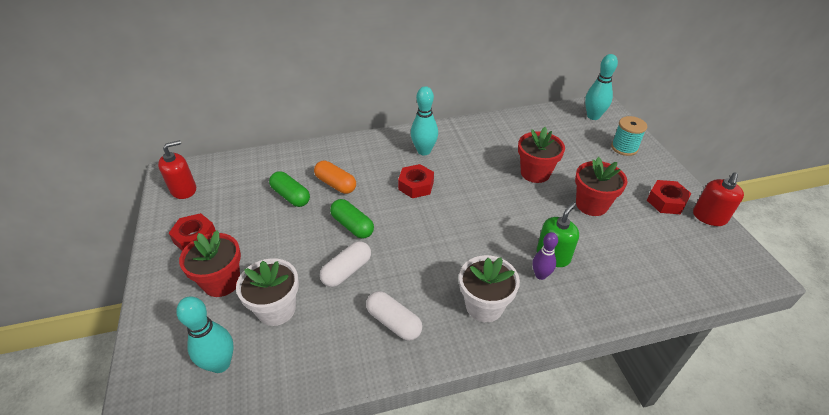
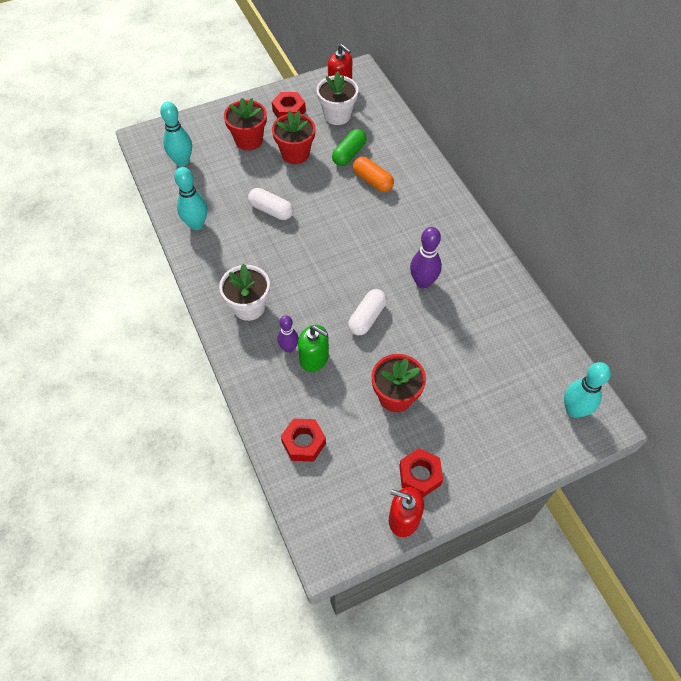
camera: 80 degrees right, 15 degrees up
white flower pot [236,258,299,326] -> white flower pot moved to [316,71,358,125]
orange capsule [314,161,356,194] -> orange capsule turned 75 degrees counterclockwise [353,157,394,192]
green capsule [330,199,374,239] -> none
white capsule [366,291,422,341] -> white capsule moved to [348,289,387,335]
red nut [398,164,434,198] -> red nut moved to [281,418,326,462]
turquoise bowling pin [411,86,438,155] -> turquoise bowling pin moved to [174,167,207,230]
red flower pot [518,127,565,183] -> red flower pot moved to [272,110,316,164]
turquoise spool [611,116,647,156] -> none
none -> purple bowling pin [410,227,442,288]

